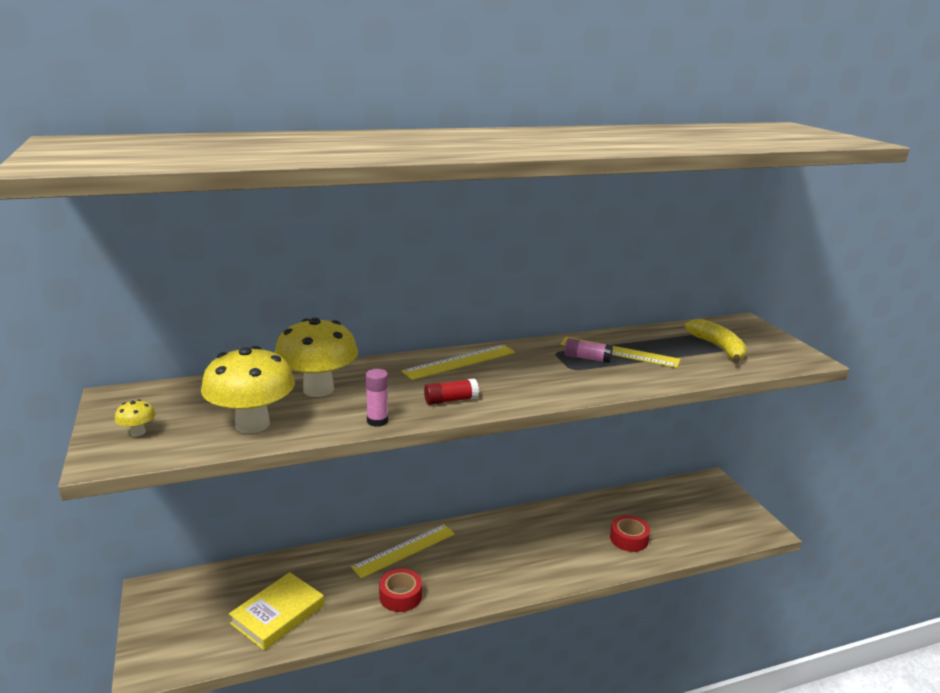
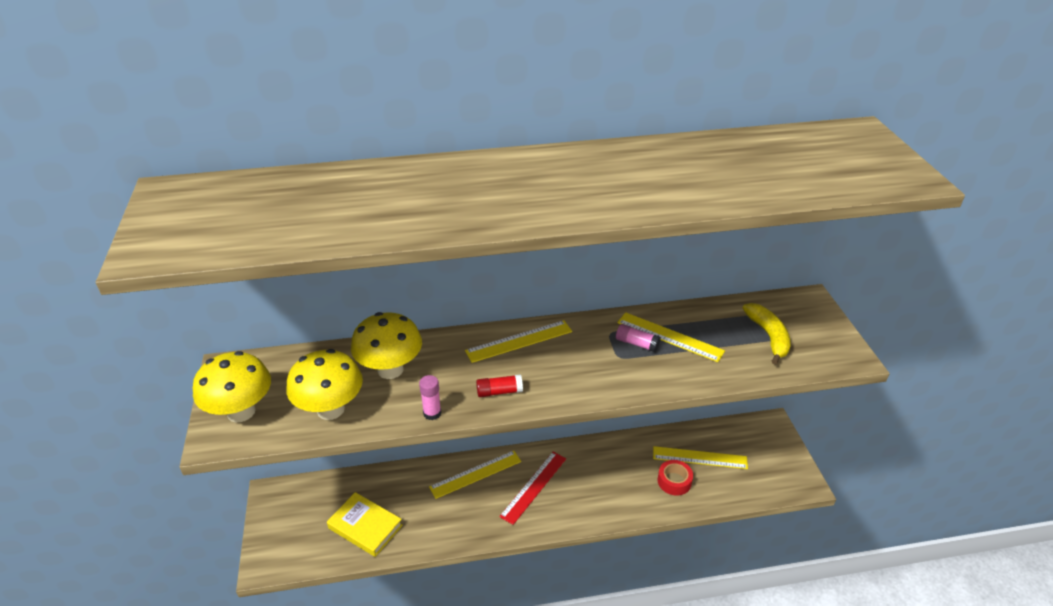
camera: 10 degrees right, 15 degrees up
yellow mushroom [115,399,156,437] -> yellow mushroom [193,351,271,422], size x2.42
yellow book [229,572,324,650] -> yellow book turned 75 degrees clockwise [327,492,403,557]
red tape [379,569,422,612] -> none
none -> red ruler [499,452,566,525]
none -> yellow ruler [653,446,748,469]

